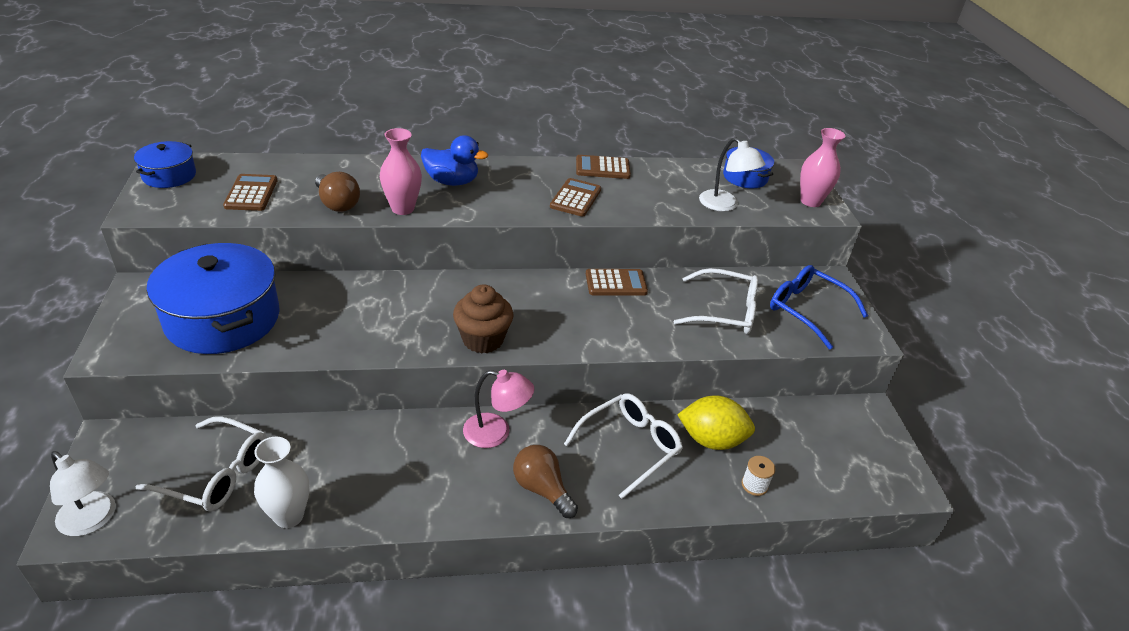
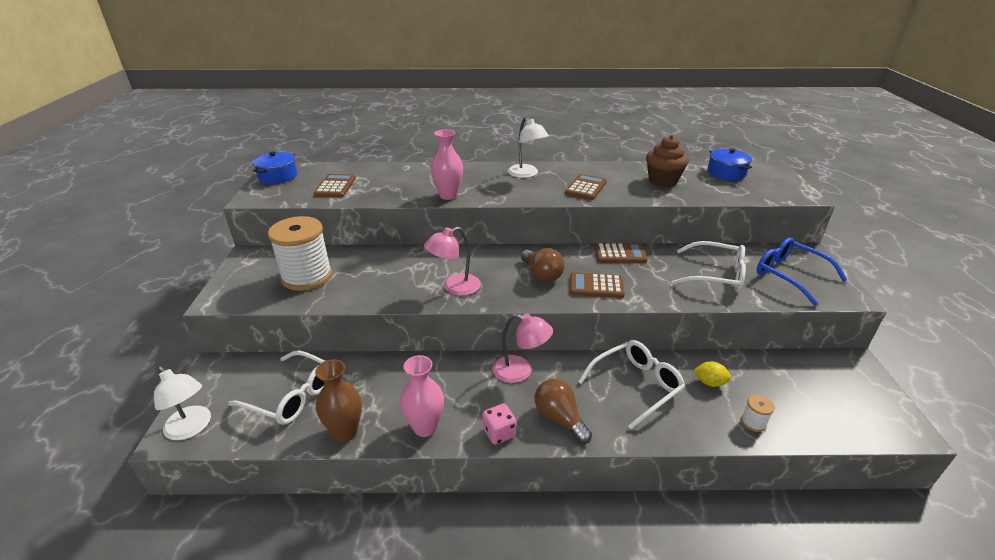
camera: 10 degrees right, 5 degrees down
blue pot [147,243,280,354] -> white spool [268,216,332,291]
white vase [254,437,309,528] -> brown vase [315,359,362,442]
brown light bulb [315,172,360,212] -> brown light bulb moved to [521,248,565,282]
blue duck [421,135,488,186] -> none
brown cupcake [453,284,514,354] -> brown cupcake moved to [646,135,689,187]
brown calculator [576,155,631,179] -> brown calculator moved to [570,272,625,298]
yellow lemon [677,395,755,450] -> yellow lemon [693,361,731,387], size x0.53
white lamp [699,138,765,212] -> white lamp moved to [508,117,549,178]
pink vase [800,128,845,207] -> pink vase moved to [400,355,444,437]
none -> pink lamp [424,227,481,296]
none -> pink dice [482,404,517,445]

